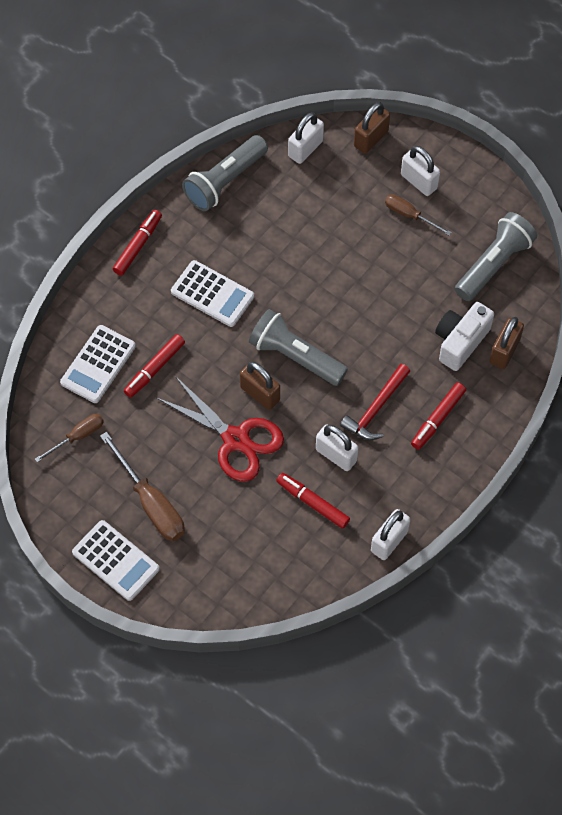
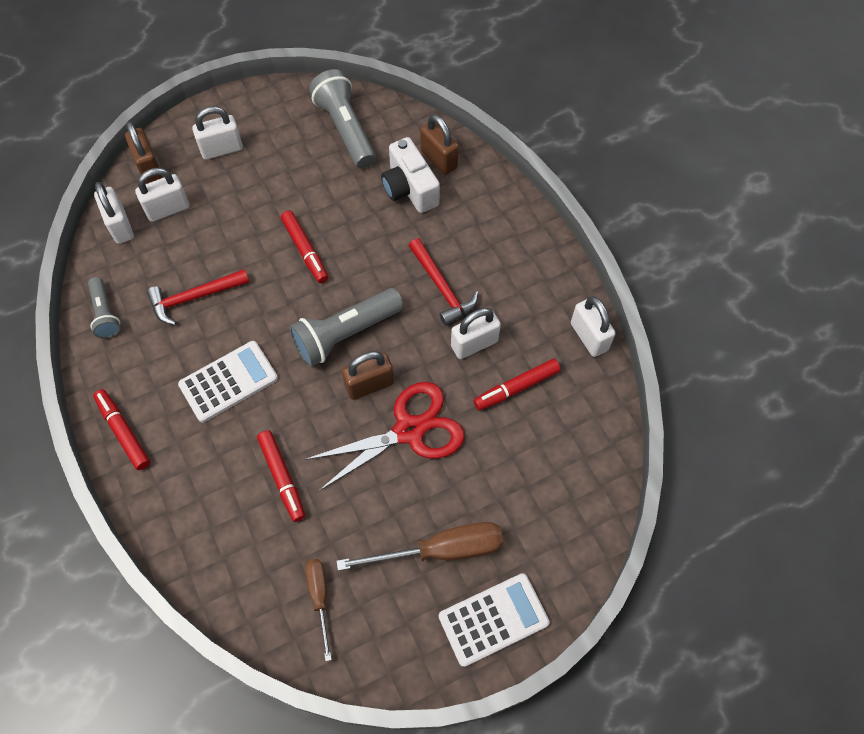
camera: 65 degrees left, 0 degrees up
white calculator [60,325,136,403] -> none
grey flashlight [182,135,268,211] -> grey flashlight [88,277,121,339], size x0.58
brown screwdriver [385,194,451,235] -> none
red marker [411,382,466,450] -> red marker moved to [281,211,328,283]
none -> white padlock [135,168,190,222]
none -> red hammer [147,269,249,325]

